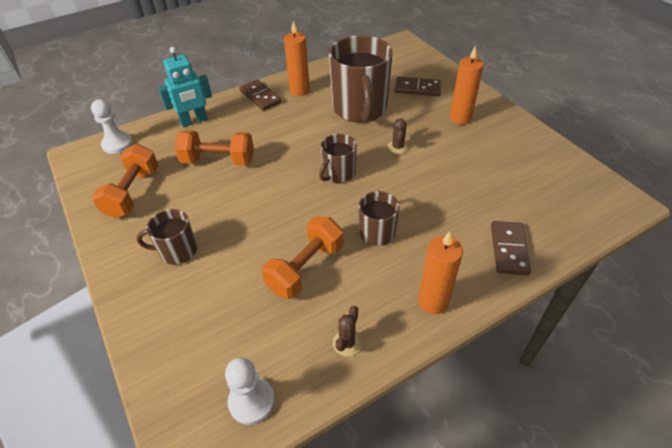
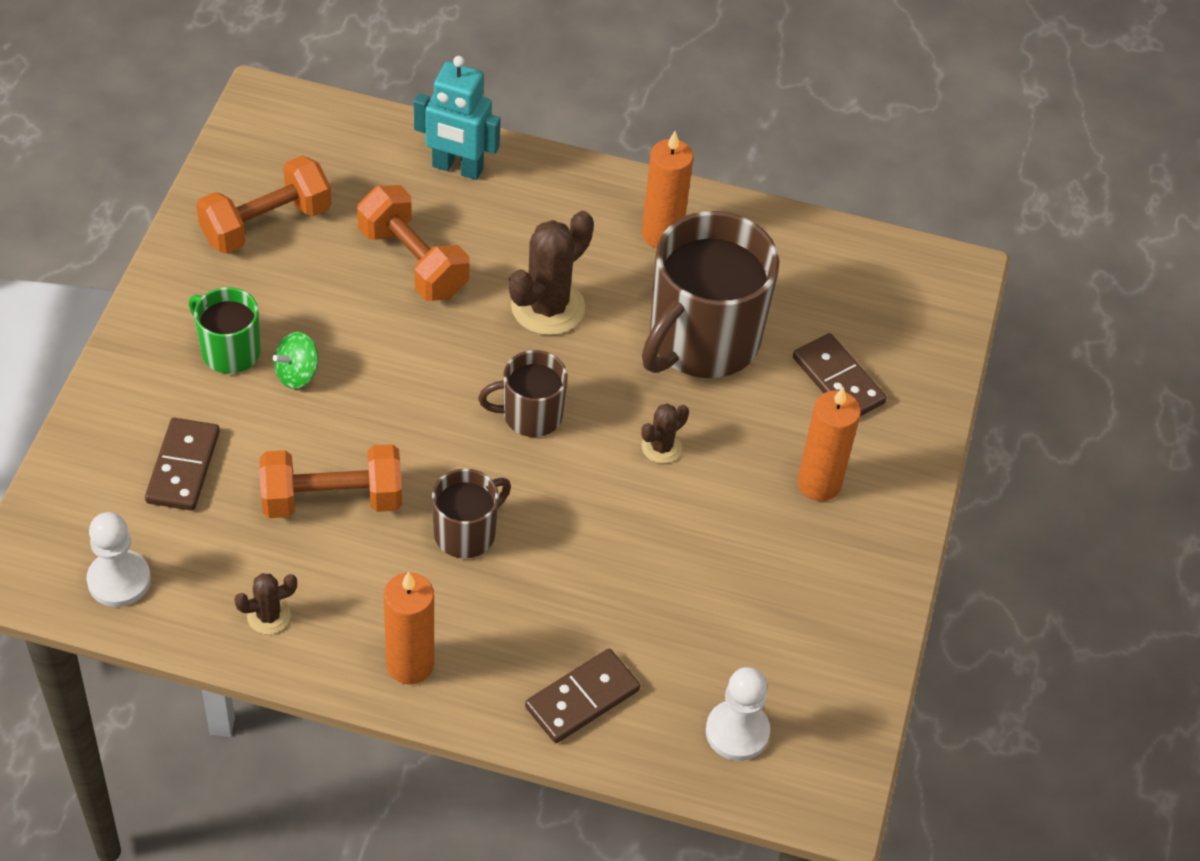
camera: 40 degrees right, 5 degrees up
white pawn [91,99,133,154] -> white pawn moved to [706,667,770,761]
brown mug [136,209,197,265] -> green mug [189,287,261,374]
brown domino [239,79,282,111] -> brown domino moved to [145,418,220,511]
none -> green spinning top [273,332,319,389]
none -> brown cactus [509,211,594,335]

